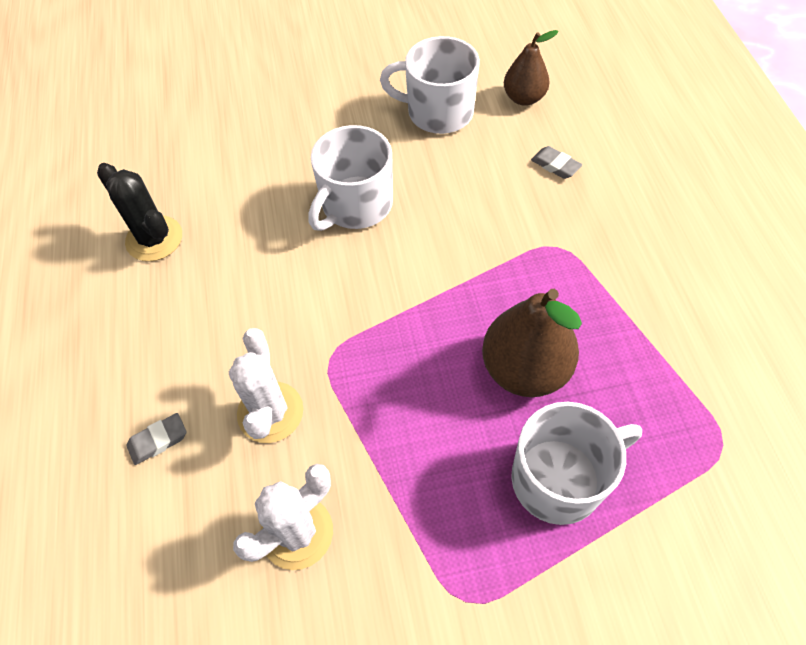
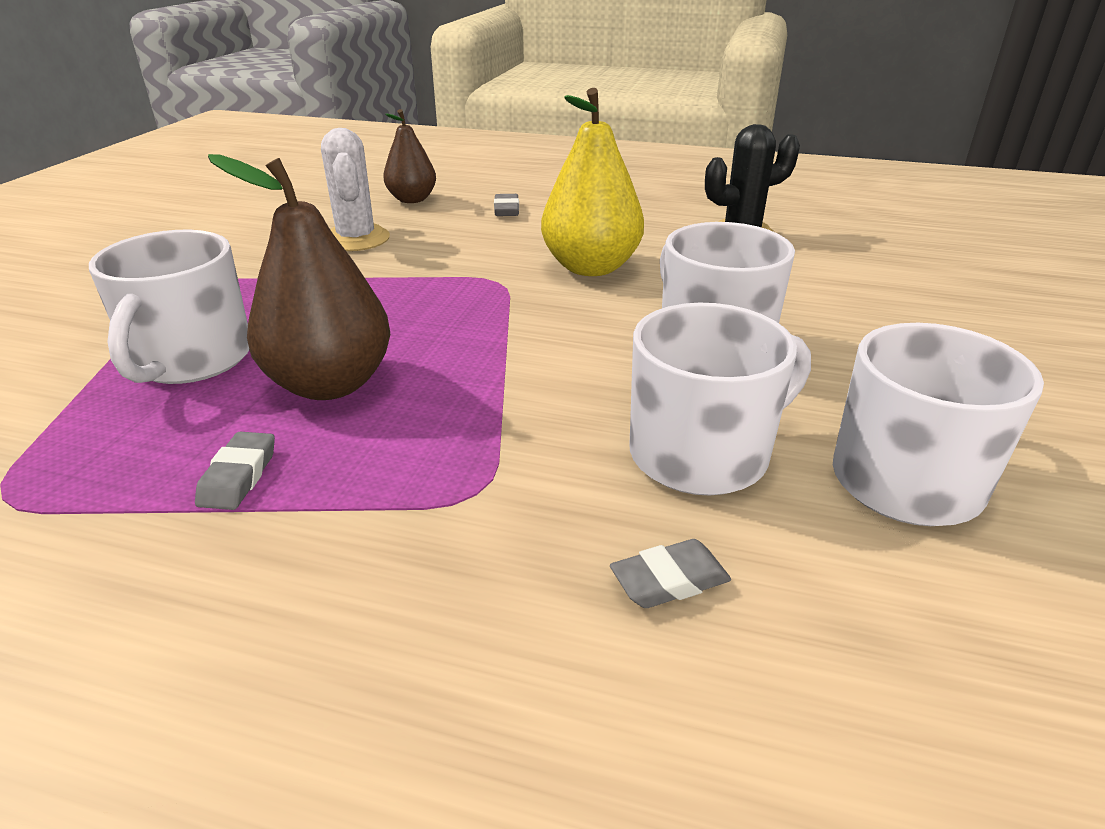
camera: 115 degrees right, 25 degrees down
white cactus [229,328,303,443] -> none
brown pear [504,30,559,106] -> brown pear moved to [383,109,436,203]
none -> grey eraser [195,432,275,510]
none -> yellow pear [541,88,644,276]
none -> white mug [630,303,811,496]

